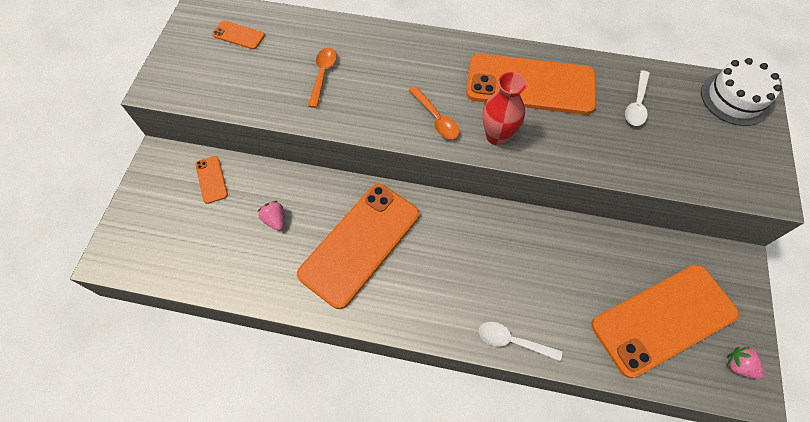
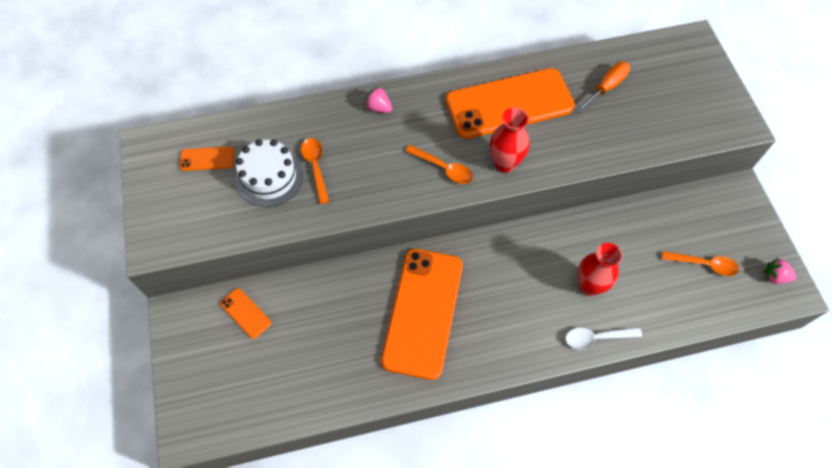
camera: 25 degrees left, 0 degrees up
pink strawberry [257,201,284,231] -> pink strawberry moved to [365,86,392,113]
orange phone [591,265,739,378] -> orange spoon [662,251,739,276]
white spoon [625,70,650,126] -> orange screwdriver [576,62,630,113]
white cake [701,58,782,126] -> white cake moved to [235,139,303,207]
none -> red vase [577,243,622,296]

